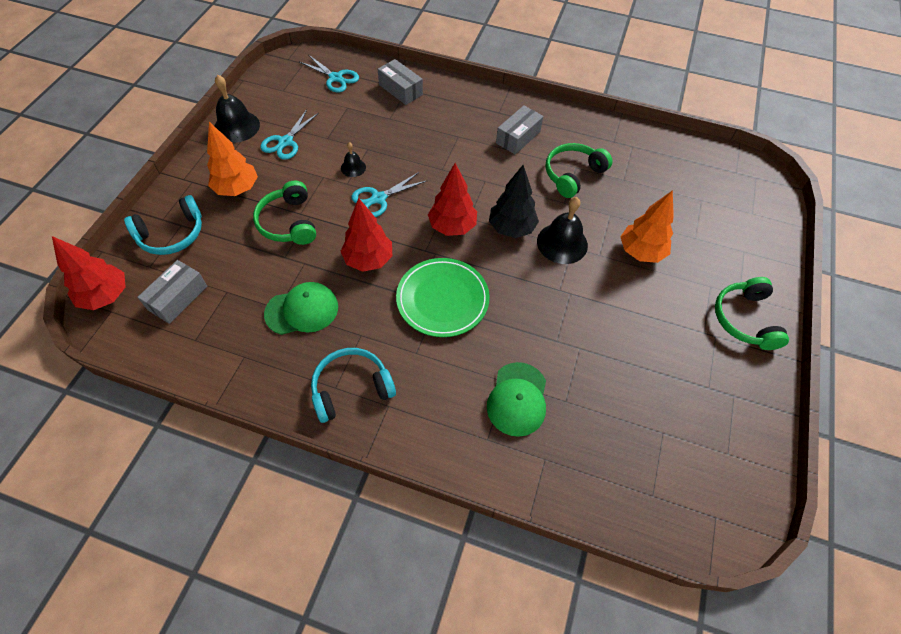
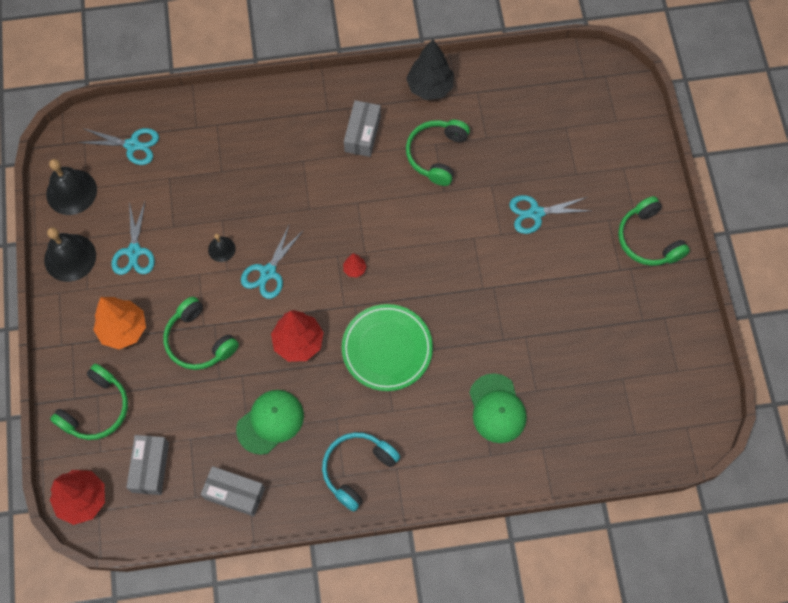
camera: 25 degrees left, 10 degrees up
turquoise headphones [124,195,202,255] -> green headphones [50,364,128,440]
grey box [378,59,423,105] -> grey box moved to [201,466,265,517]
red tree [428,163,477,236] -> red tree [343,253,367,278], size x0.46
black tree [489,165,539,238] -> black tree moved to [406,39,454,100]
black bell [537,197,588,264] -> black bell moved to [46,159,97,215]
orange tree [620,190,674,263] -> turquoise scissors [509,195,590,234]

